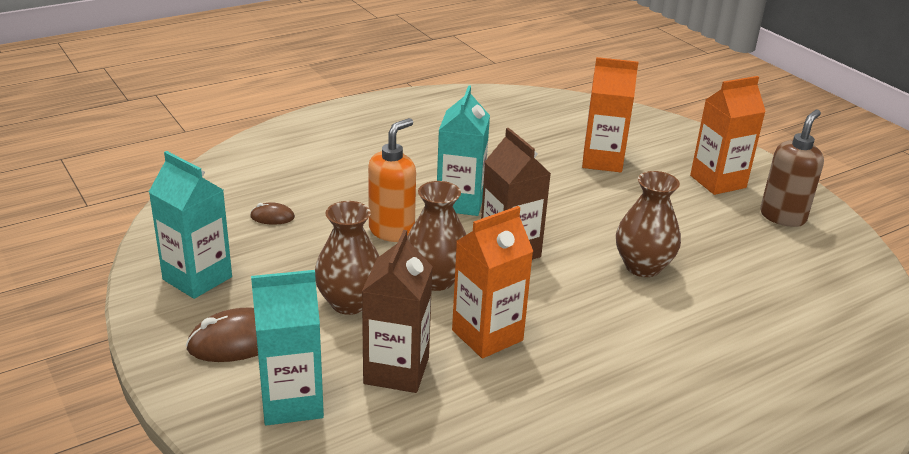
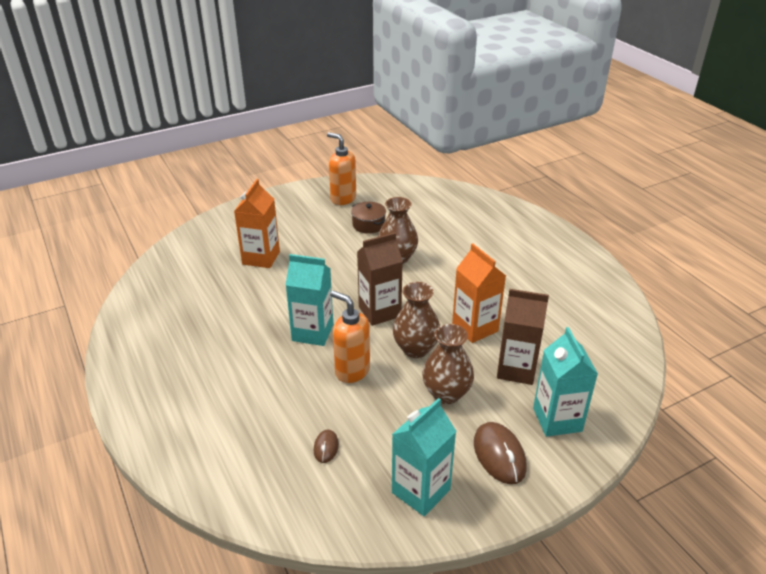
camera: 85 degrees left, 5 degrees up
orange carton [690,76,766,195] -> none
brown soap dispenser [760,110,824,227] -> orange soap dispenser [327,132,356,205]
none -> brown pot [351,202,386,234]

